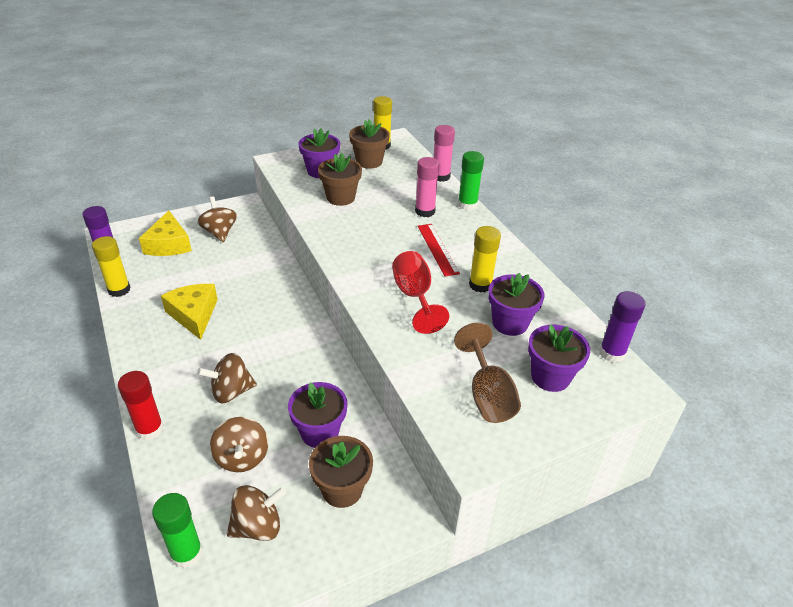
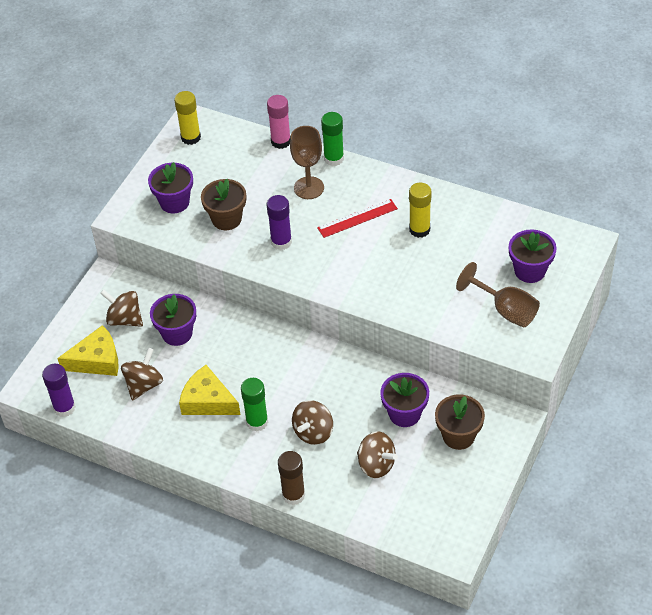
camera: 35 degrees left, 10 degrees up
yellow glue stick [92,236,131,297] -> none
red glue stick [118,371,163,440] -> brown glue stick [278,451,305,505]
yellow cheese [139,211,192,256] -> yellow cheese turned 60 degrees counterclockwise [57,325,119,376]
green glue stick [152,493,203,568] -> green glue stick moved to [241,378,268,432]
brown spinning top [227,485,287,541] -> brown spinning top moved to [121,348,163,401]
brown flower pot [349,119,390,169] -> none
red goblet [392,251,449,334] -> none
pink glue stick [415,157,439,217] -> brown goblet [290,126,324,199]
red ruler [418,224,460,277] -> red ruler turned 60 degrees counterclockwise [317,199,398,238]
purple flower pot [488,273,545,336] -> purple flower pot moved to [150,294,196,346]
purple glue stick [599,291,646,363] -> purple glue stick moved to [266,195,292,250]

